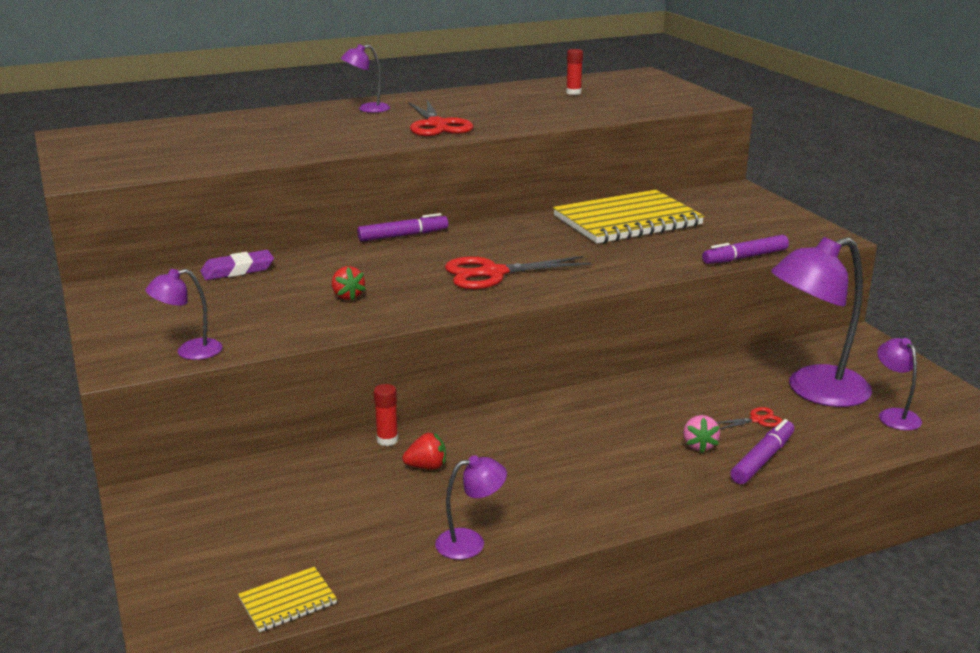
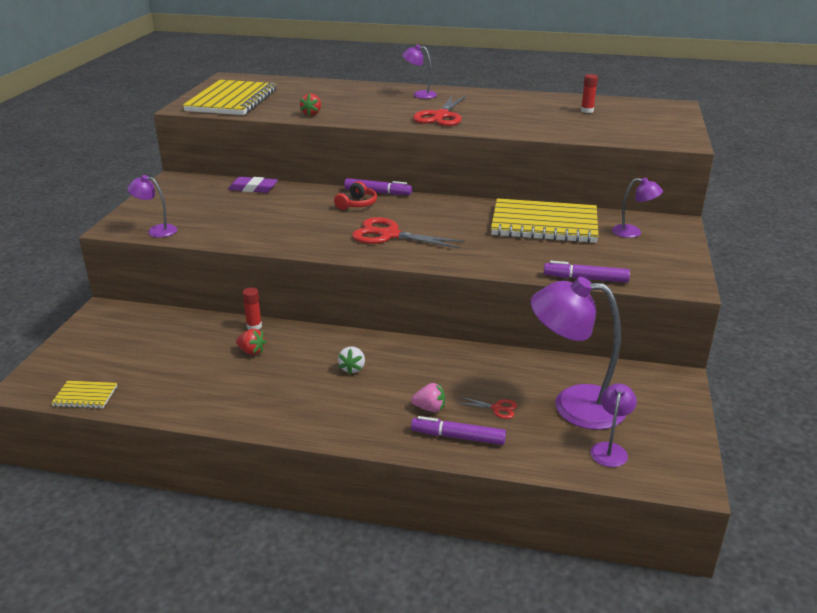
camera: 35 degrees right, 5 degrees up
red strawberry [332,266,366,300] -> red strawberry moved to [300,93,321,116]
purple lamp [435,455,507,560] -> purple lamp moved to [612,178,663,238]
pink strawberry [683,415,720,453] -> pink strawberry turned 120 degrees counterclockwise [411,383,445,412]
purple marker [730,419,794,484] -> purple marker turned 150 degrees counterclockwise [411,416,506,445]
none -> yellow notebook [183,80,276,115]
none -> red headphones [334,181,377,210]
none -> white strawberry [338,346,365,374]

